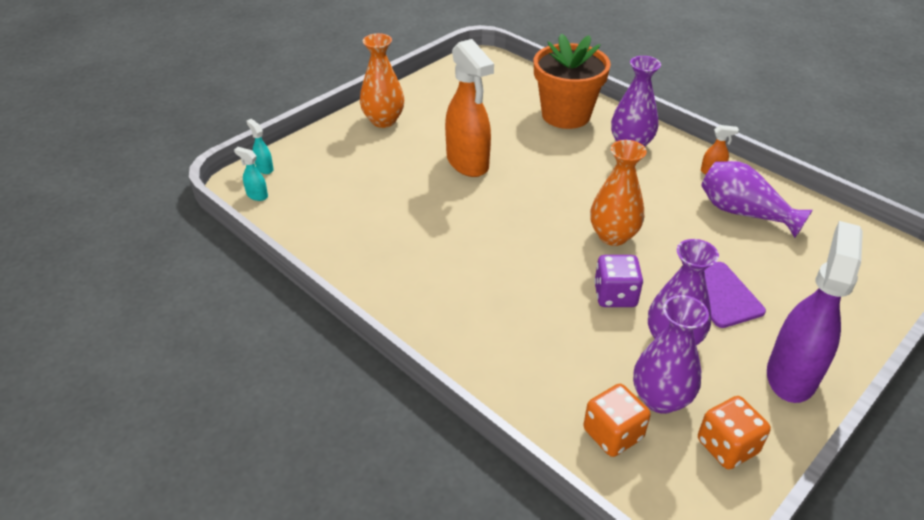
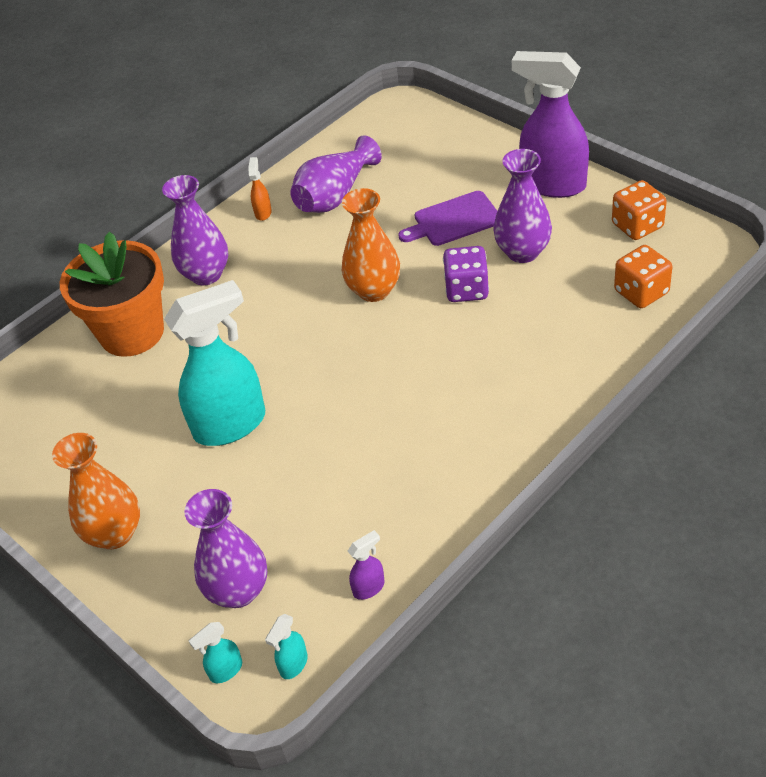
camera: 85 degrees left, 5 degrees up
orange spray bottle [445,39,494,177] -> turquoise spray bottle [164,280,265,446]
purple vase [633,295,709,414] -> purple vase moved to [184,489,267,608]
none -> purple spray bottle [347,530,385,600]

